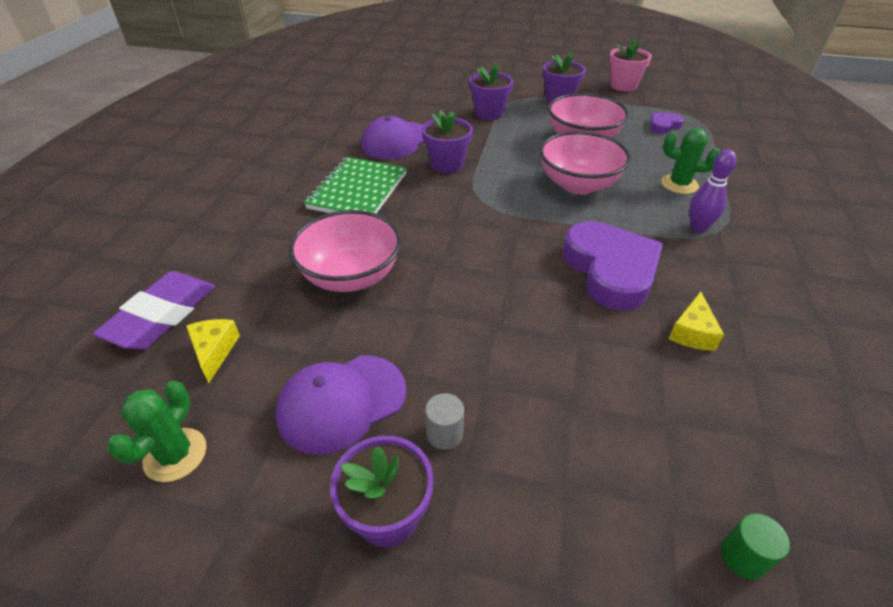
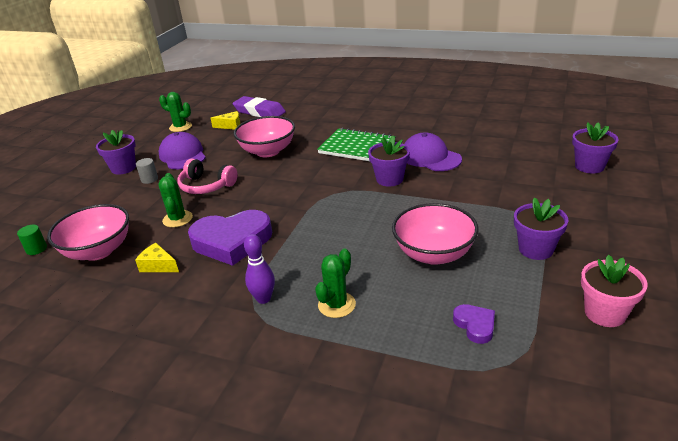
camera: 100 degrees right, 10 degrees down
purple flower pot [469,62,513,120] -> purple flower pot moved to [572,122,619,173]
pink bowl [540,131,631,194] -> pink bowl moved to [47,204,129,261]
none -> green cactus [158,173,193,228]
none -> pink headphones [177,159,238,194]

